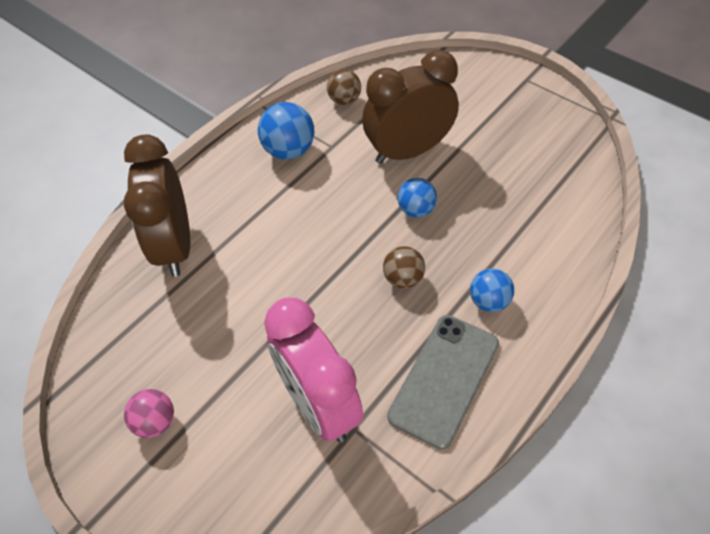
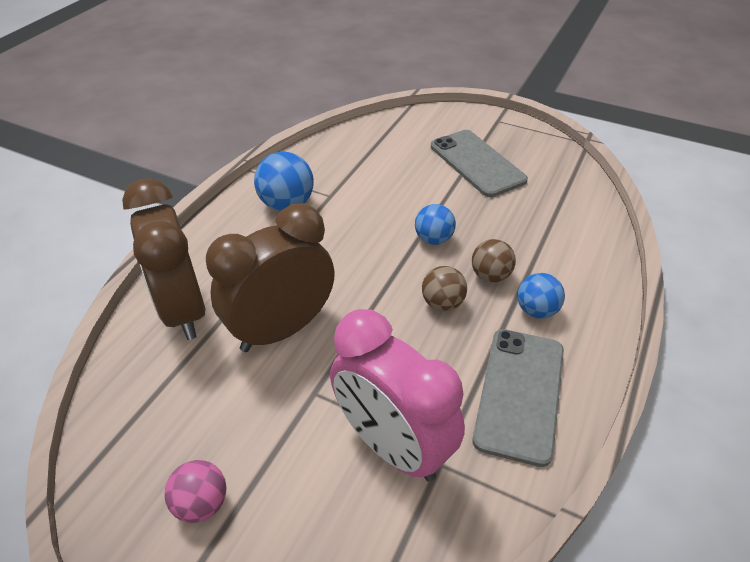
camera: 15 degrees left, 10 degrees down
brown ball [327,69,361,105] -> brown ball moved to [472,239,516,282]
brown clock [362,50,459,164] -> brown clock moved to [206,203,335,352]
none -> grey phone [431,130,528,197]

